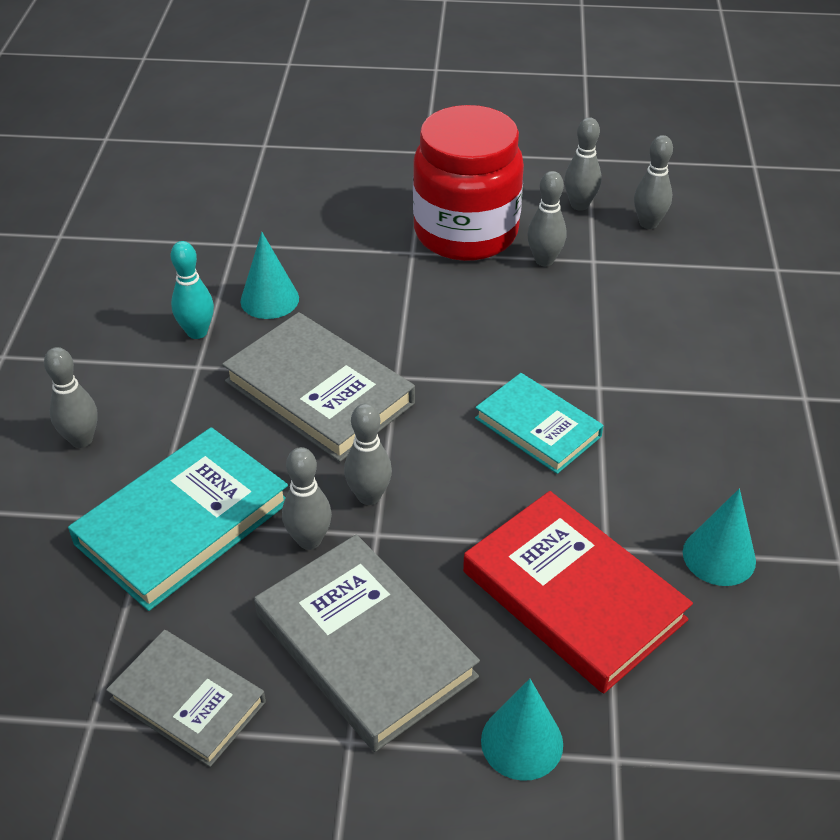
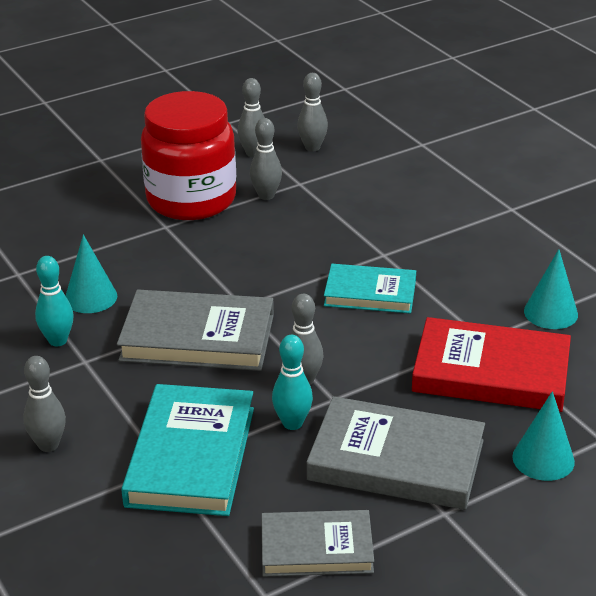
camera: 35 degrees left, 10 degrees down
grey bowling pin [282,447,332,550] -> turquoise bowling pin [272,335,313,430]

